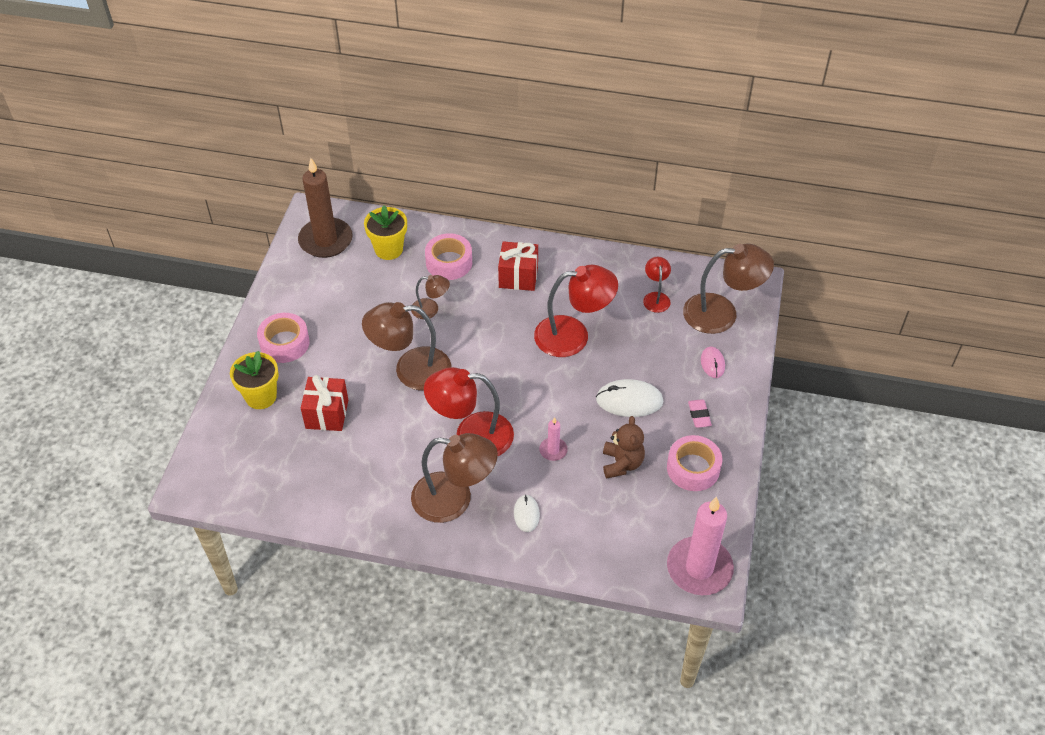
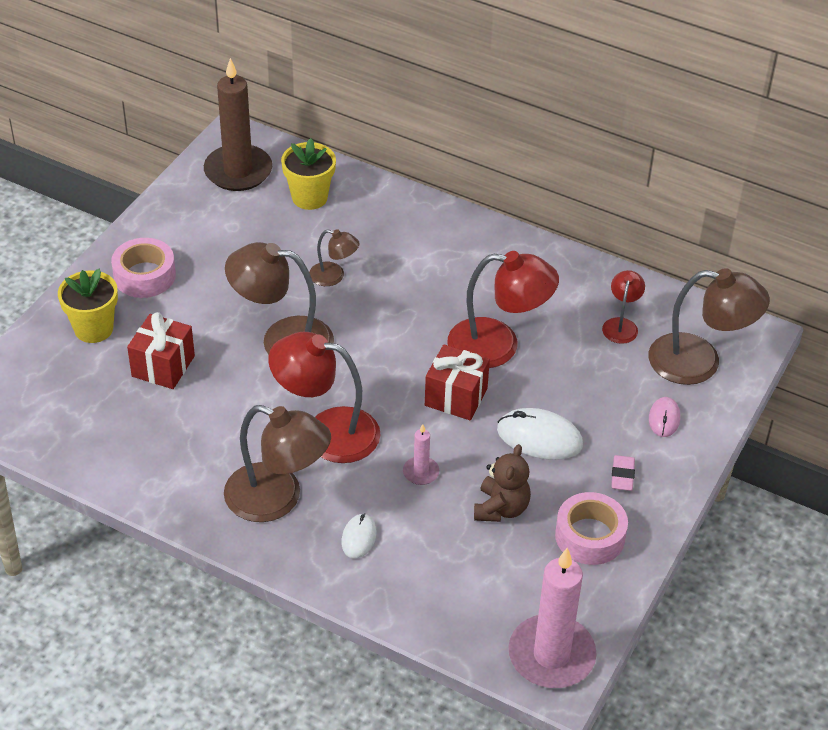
camera: 15 degrees right, 5 degrees down
pink tape [425,233,472,280] -> none
red gift [498,241,538,291] -> red gift moved to [425,344,490,420]

